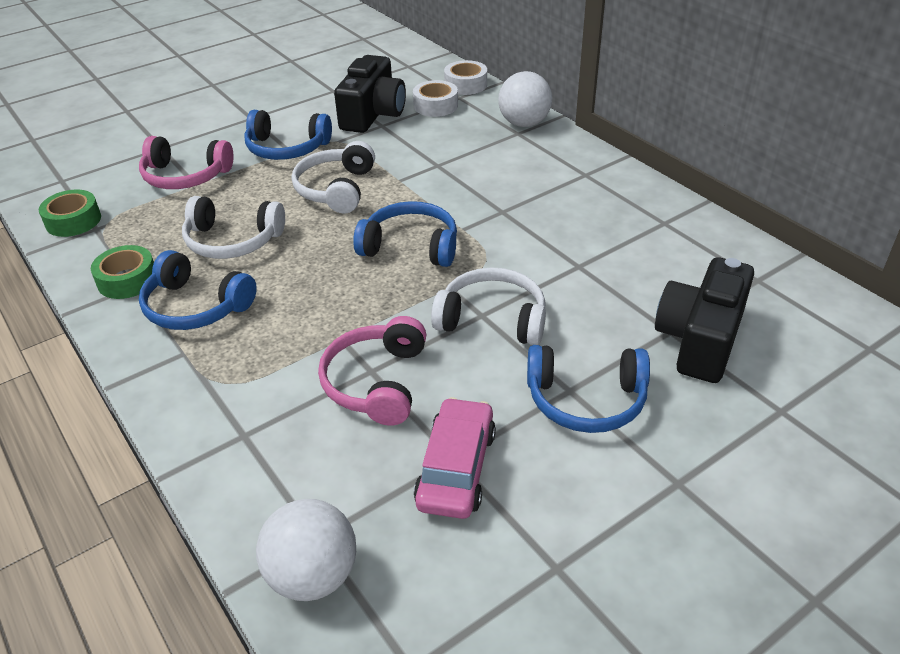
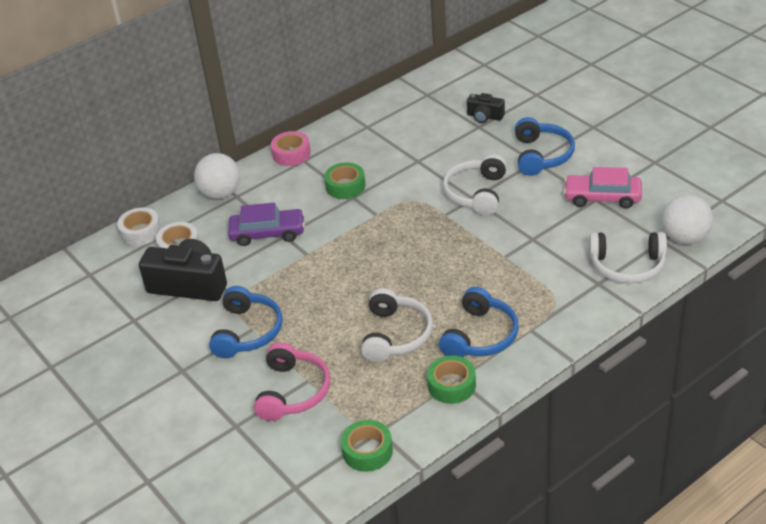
camera: 90 degrees left, 0 degrees up
white headphones [292,141,375,214] -> white headphones moved to [589,232,667,284]
pink headphones [318,316,426,426] -> none
blue headphones [353,201,457,267] -> none
black camera [655,257,754,383] -> black camera [467,93,505,123], size x0.53
none -> purple car [228,203,305,246]
none -> pink tape [271,131,311,166]
none -> green tape [324,162,365,199]

